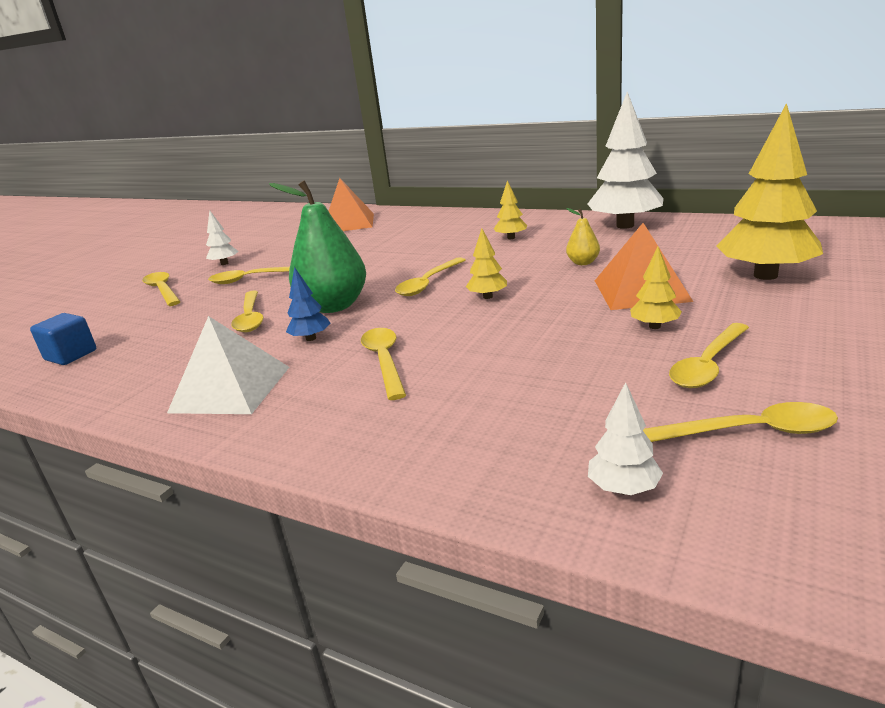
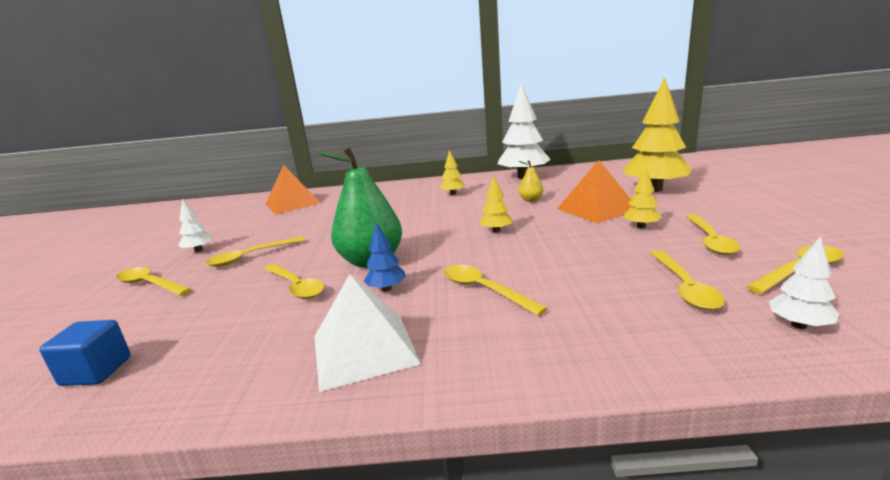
camera: 30 degrees left, 5 degrees down
yellow spoon [395,257,466,296] -> yellow spoon moved to [651,250,725,310]

